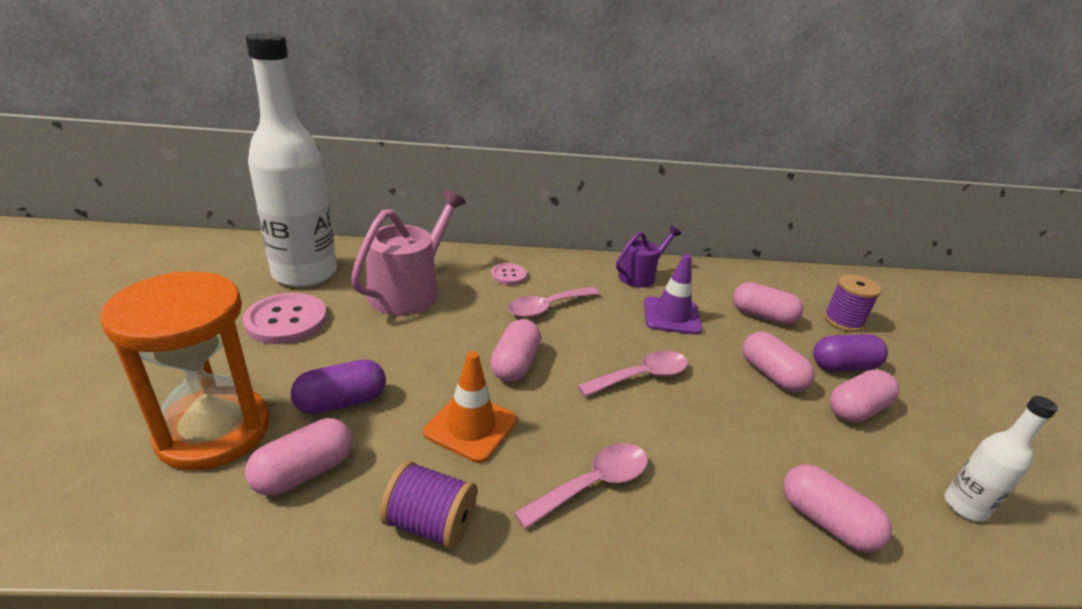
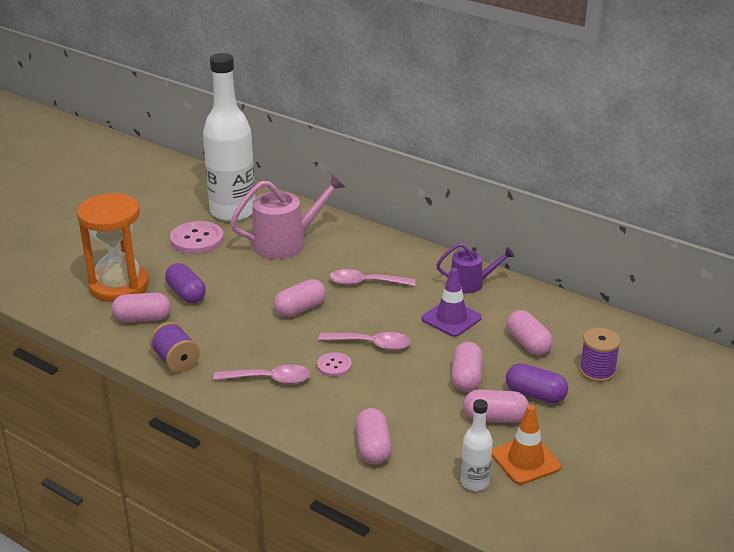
camera: 40 degrees right, 0 degrees up
purple capsule [291,359,386,415] -> purple capsule turned 45 degrees clockwise [165,263,206,303]
orange traffic cone [423,351,517,463] -> orange traffic cone moved to [492,405,561,485]
pink button [491,263,527,285] -> pink button moved to [317,352,352,377]

